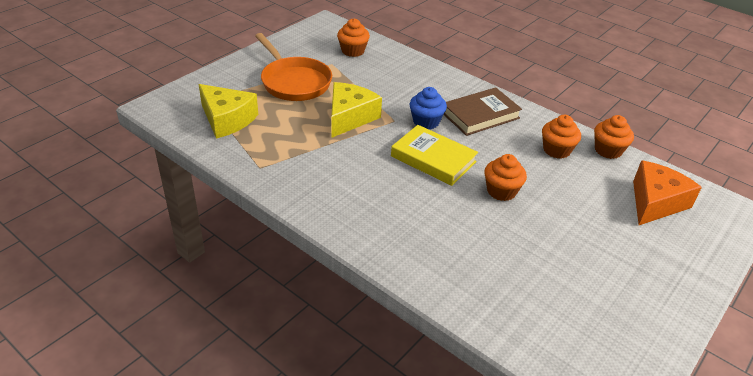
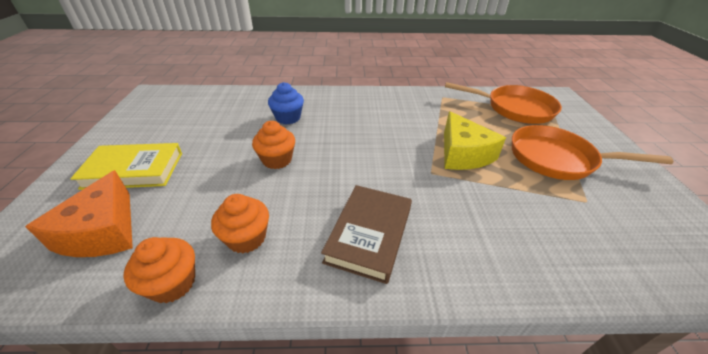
camera: 140 degrees right, 0 degrees up
yellow cheese [199,84,258,138] -> orange pan [445,82,562,124]
orange cupcake [337,19,370,57] -> none
yellow book [391,125,478,186] -> yellow book moved to [70,143,182,190]
blue cupcake [410,87,447,129] -> blue cupcake moved to [268,82,304,125]

